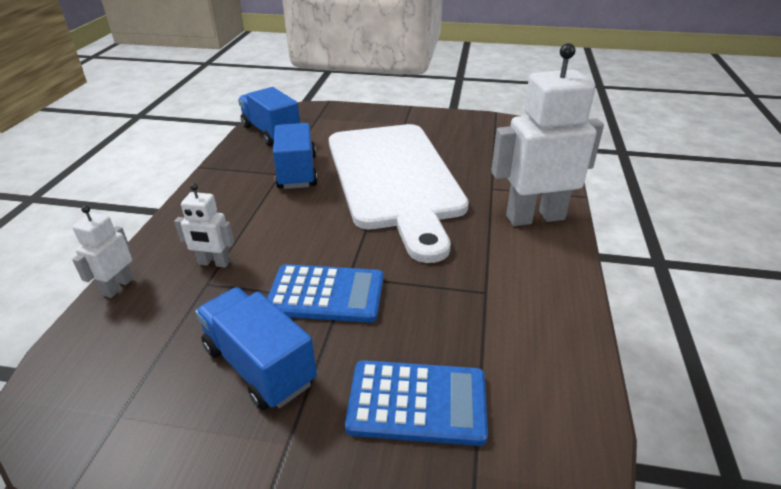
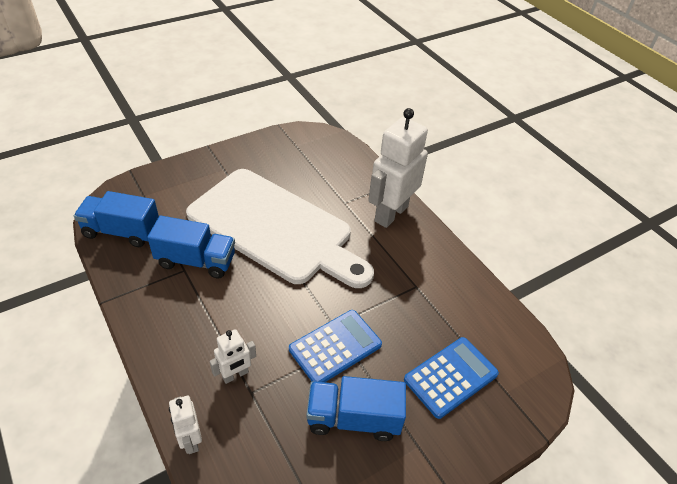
camera: 45 degrees left, 10 degrees up
blue truck [273,123,318,189] -> blue truck turned 150 degrees clockwise [147,216,235,279]

